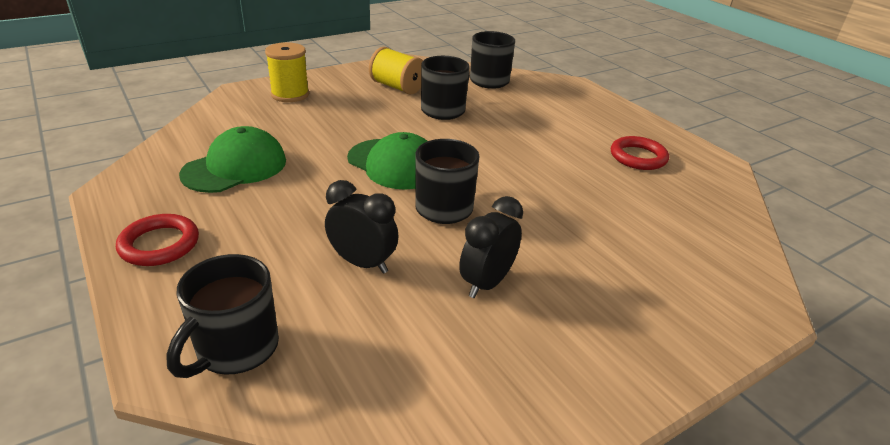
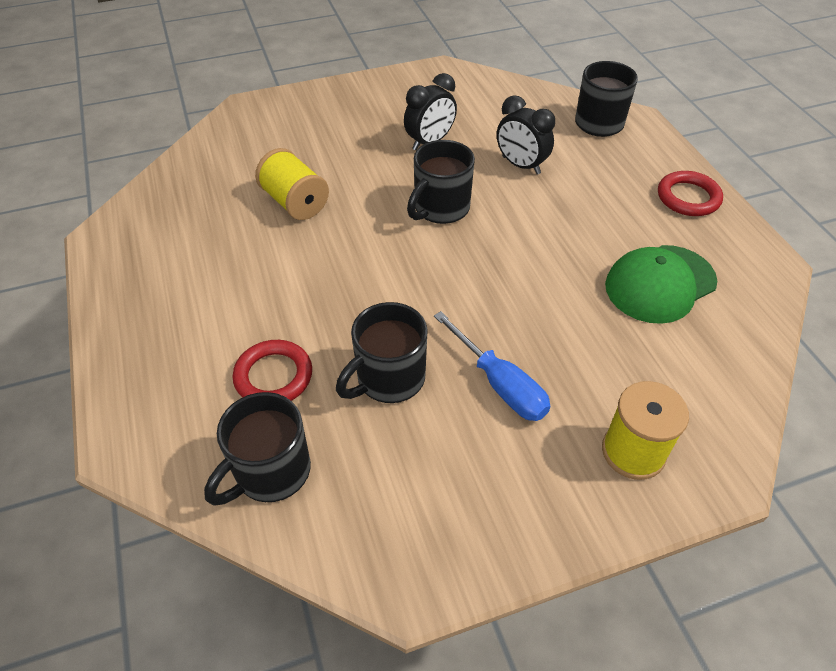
camera: 165 degrees left, 15 degrees up
green cap [347,132,427,190] -> none
yellow spool [369,47,423,95] -> yellow spool moved to [255,148,329,220]
red ring [611,136,669,170] -> red ring moved to [233,340,312,401]
none -> blue screwdriver [434,311,550,421]

